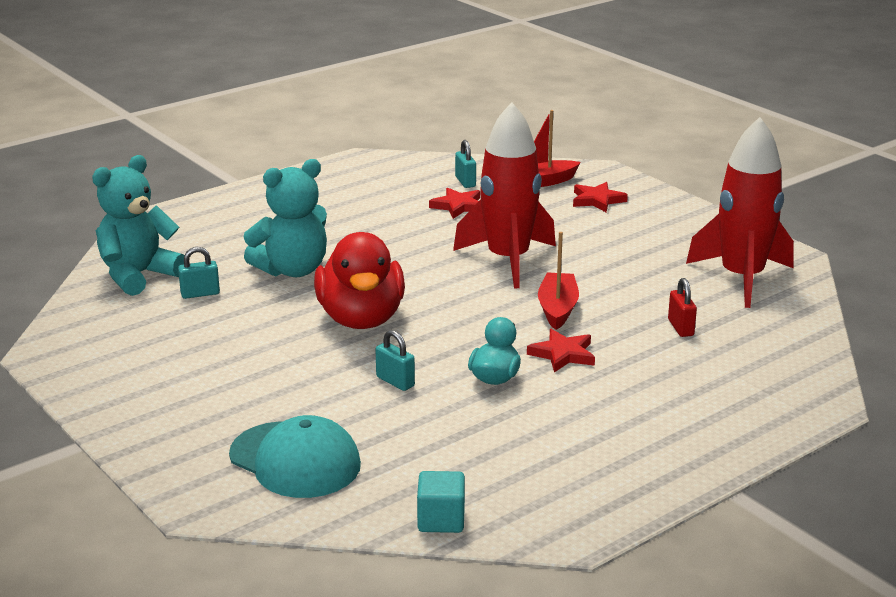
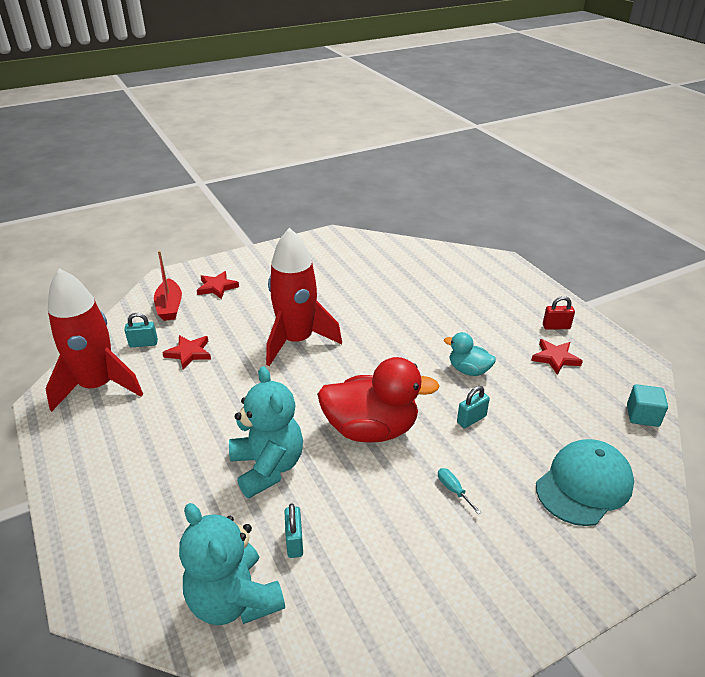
camera: 80 degrees left, 10 degrees up
red star [527,329,595,373] -> red star moved to [531,339,583,375]
red boat [538,232,579,330] -> none
red padlock [668,278,697,337] -> red padlock moved to [543,296,575,330]
red rocket [686,117,794,308] -> red rocket moved to [45,268,143,412]
none -> turquoise screwdriver [438,468,482,515]

